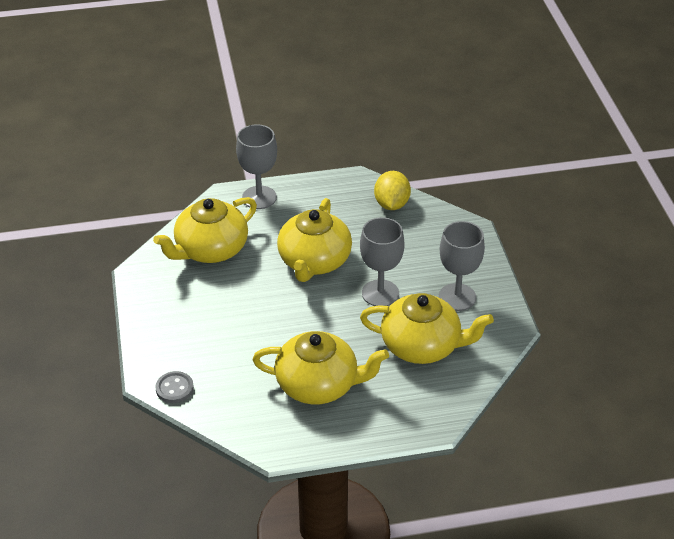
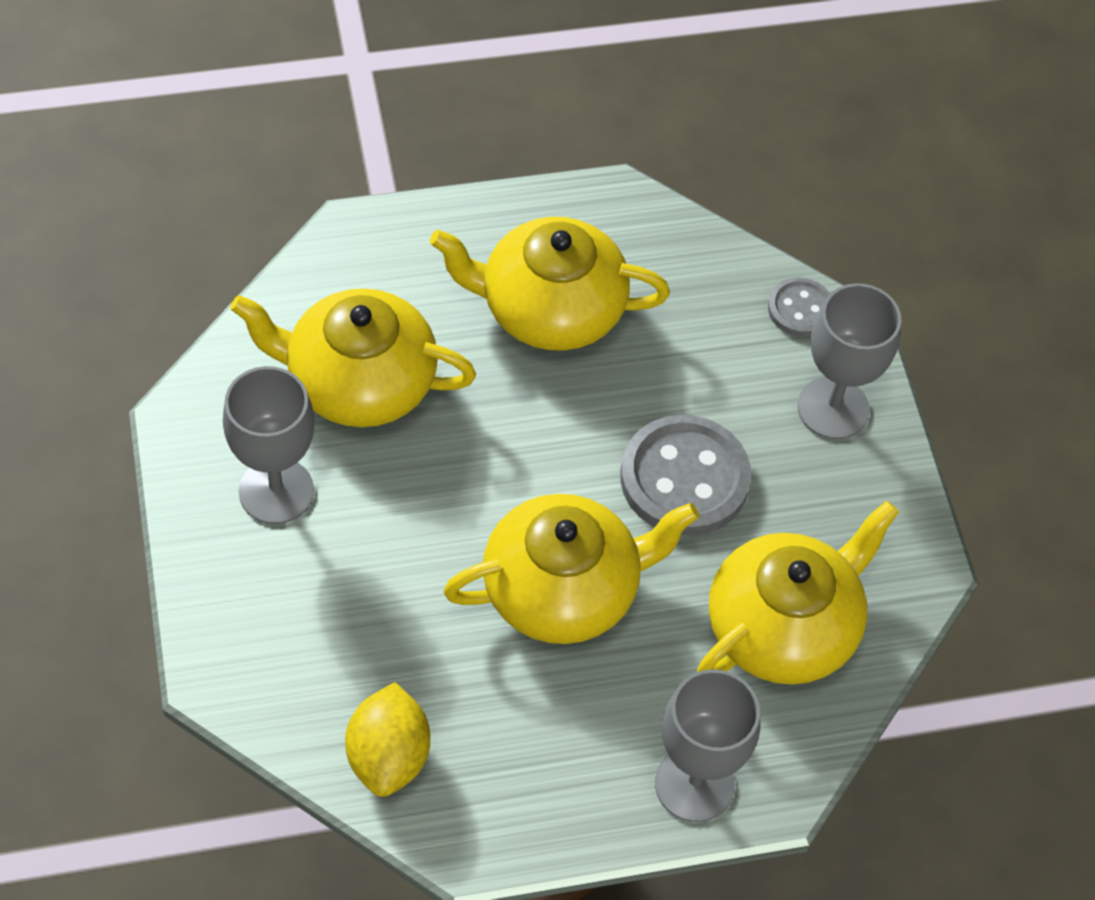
camera: 175 degrees right, 15 degrees up
yellow teapot [277,198,352,282] -> yellow teapot turned 60 degrees clockwise [444,494,699,644]
grey goblet [360,217,404,306] -> grey goblet moved to [797,283,902,439]
none -> grey button [621,415,751,536]

